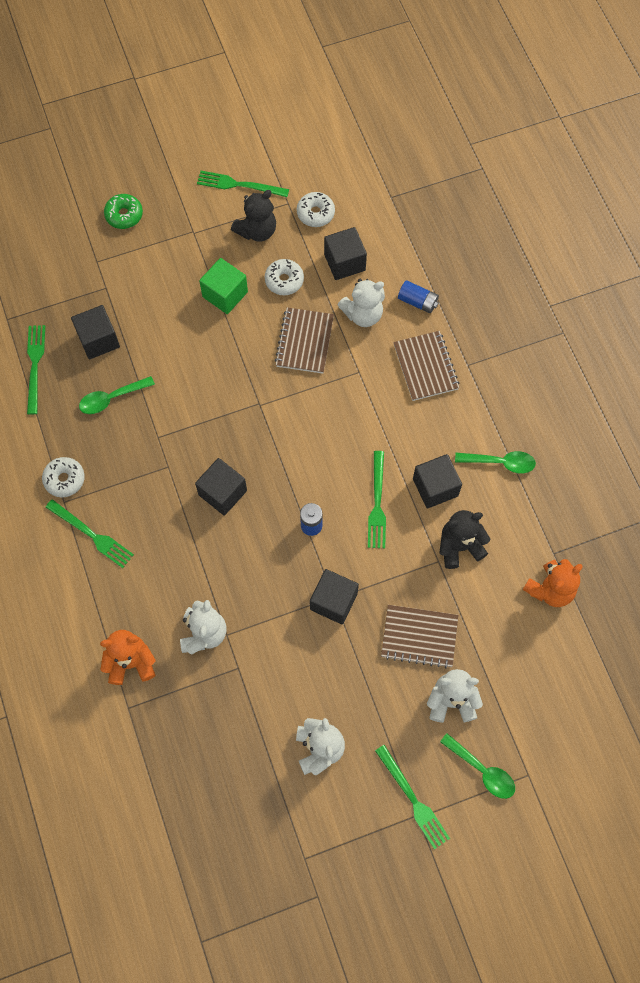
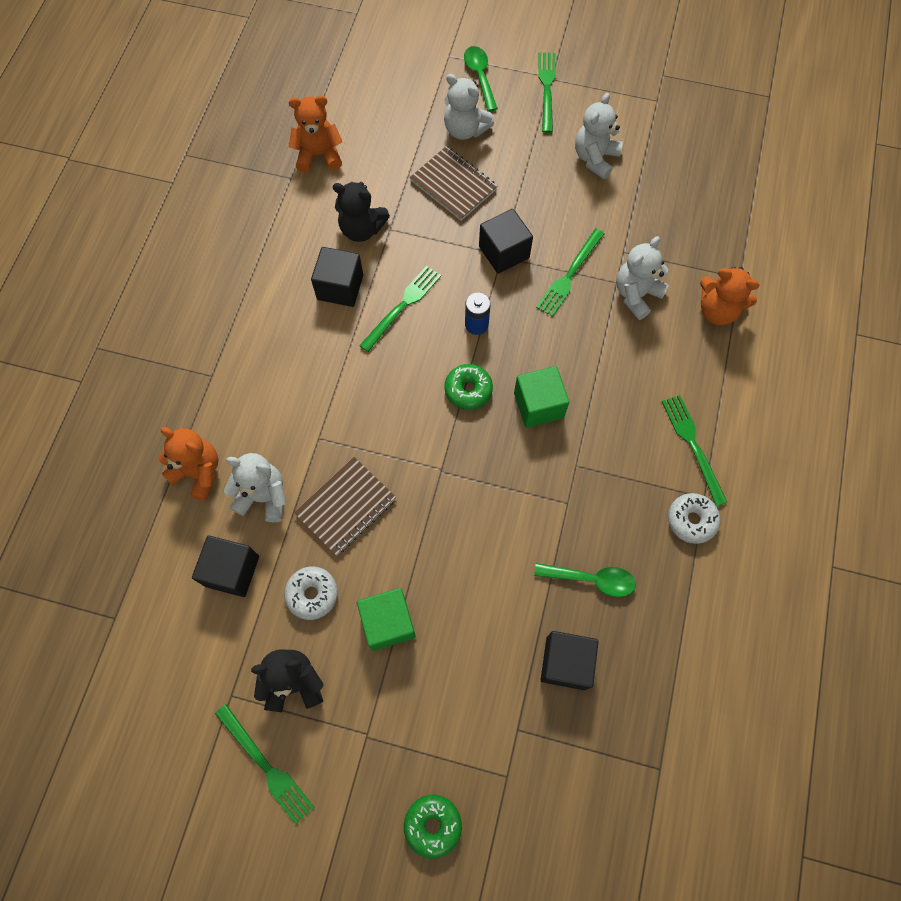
camera: 145 degrees left, 0 degrees up
green fork [27,325,45,414] -> green fork moved to [536,229,604,317]
black cube [195,458,247,516] -> green cube [514,366,569,428]
white donut [297,192,335,227] -> none
brown notebook [393,331,460,401] -> none
blue battery [398,280,439,313] -> orange teddy bear [158,427,219,501]
green spoon [455,451,536,473] -> none
none -> green donut [444,364,493,410]

